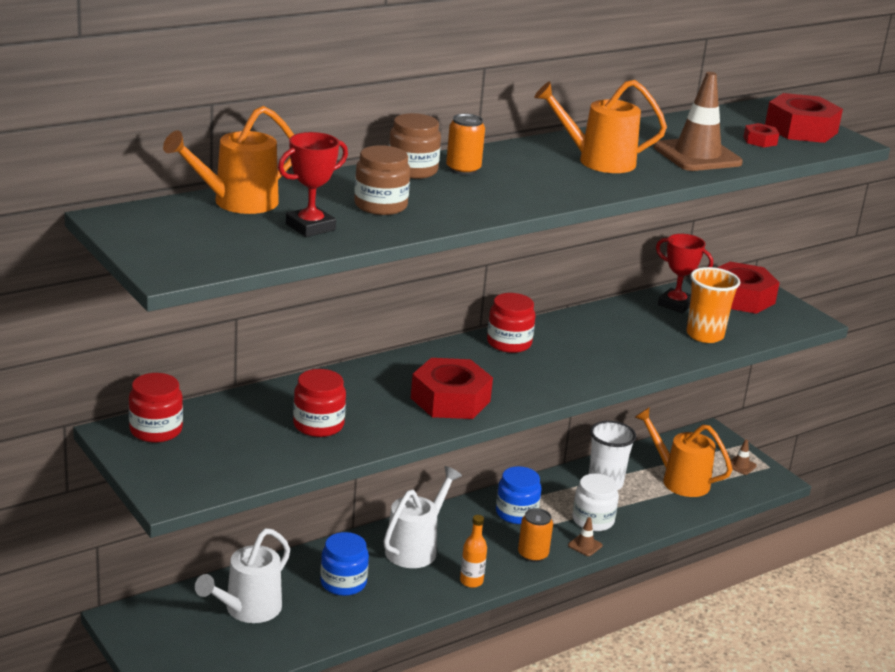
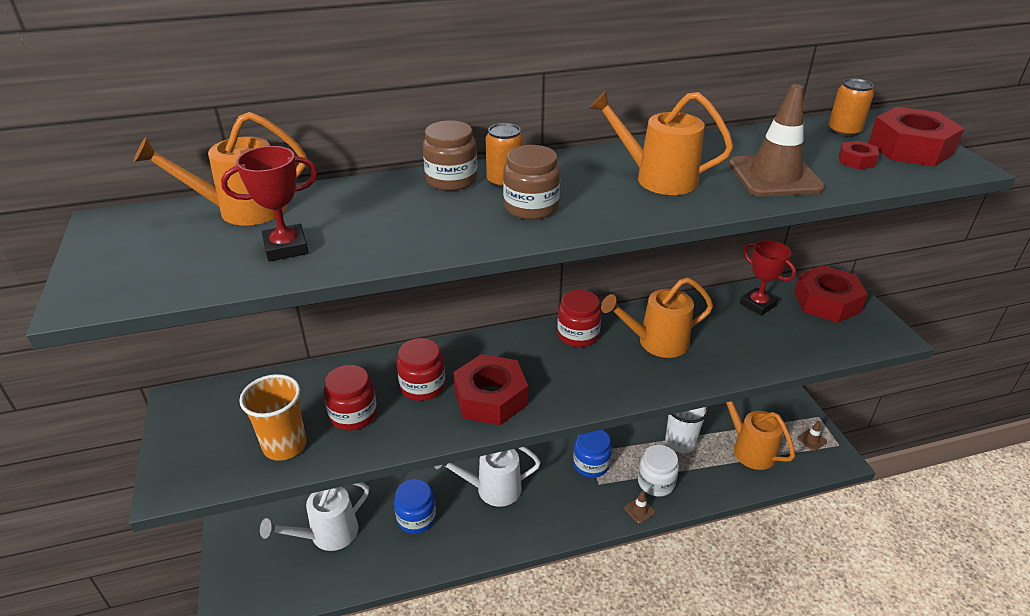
camera: 20 degrees right, 10 degrees up
red jar [129,373,183,443] -> red jar moved to [397,338,445,401]
brown jar [354,145,410,215] -> brown jar moved to [503,145,560,220]
white watering can [384,466,462,568] -> white watering can turned 150 degrees counterclockwise [434,447,541,507]
orange bottle [460,515,487,588] -> none
orange can [518,508,553,562] -> orange can moved to [828,78,874,137]
orange cup [686,267,740,343] -> orange cup moved to [239,374,307,461]
none -> orange watering can [601,277,713,358]

